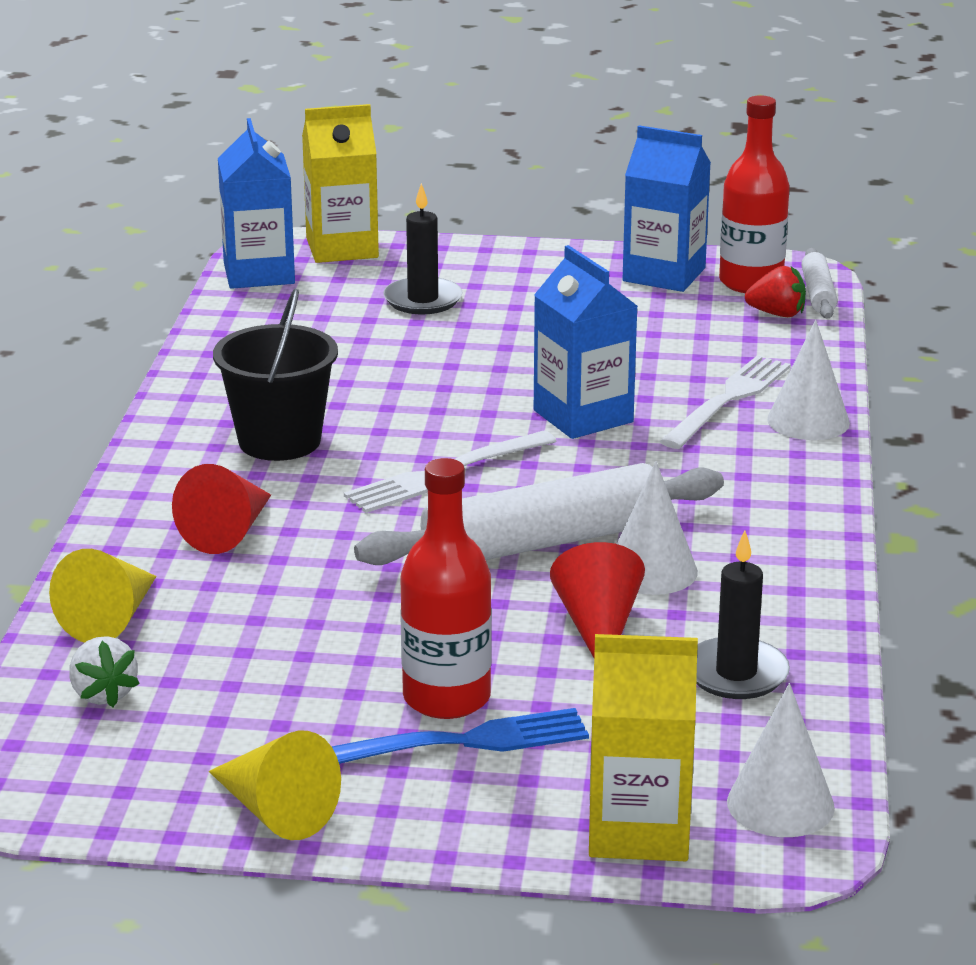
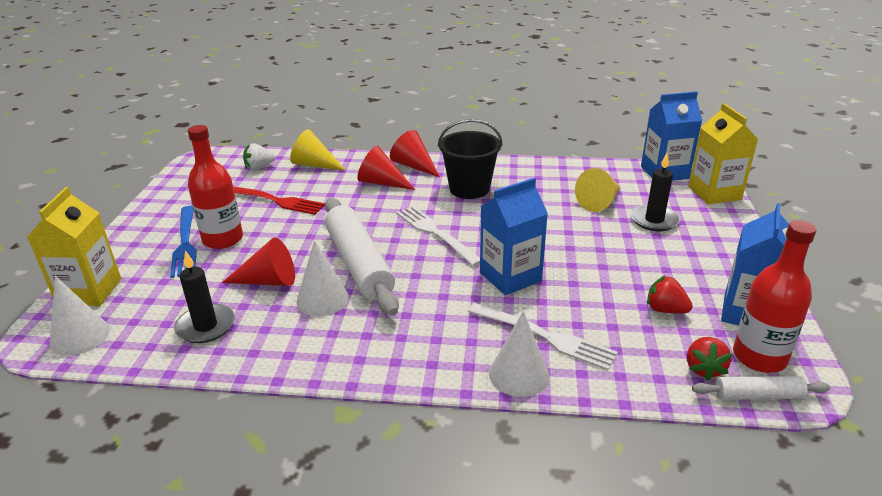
camera: 90 degrees right, 5 degrees up
yellow cone [209,731,341,840] -> yellow cone moved to [575,168,620,212]
none -> red fork [233,186,325,215]
none -> red cone [390,130,440,177]
none -> red strawberry [647,275,693,313]

